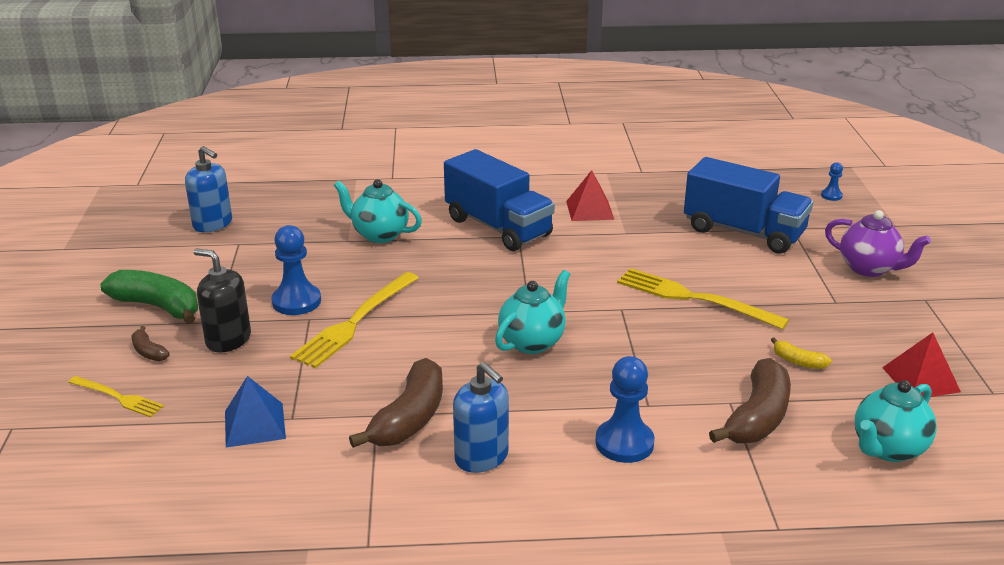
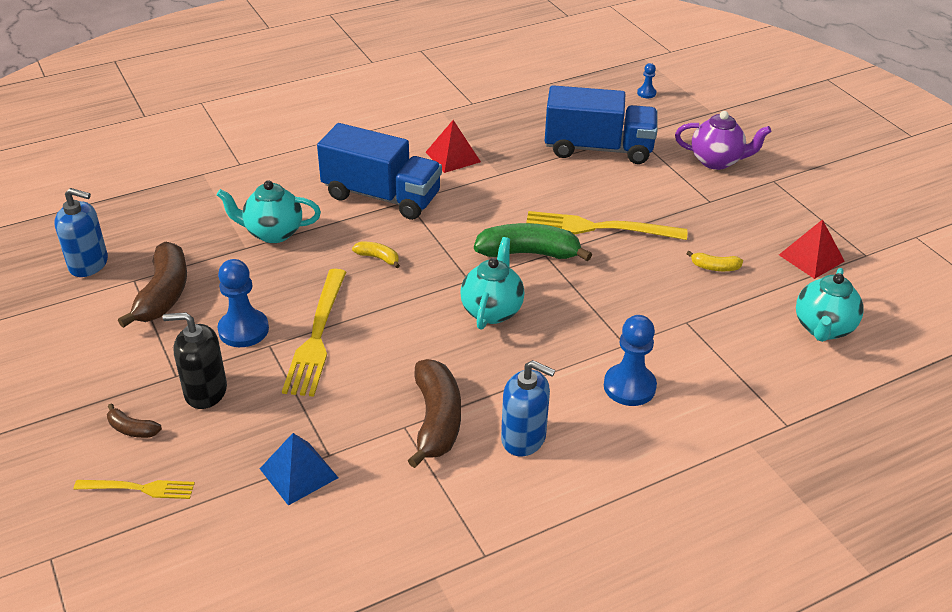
camera: 25 degrees left, 10 degrees up
green banana [101,270,198,325] -> green banana moved to [474,223,592,261]
brown banana [709,358,791,443] -> brown banana moved to [118,241,187,328]
none -> yellow banana [352,242,400,268]

